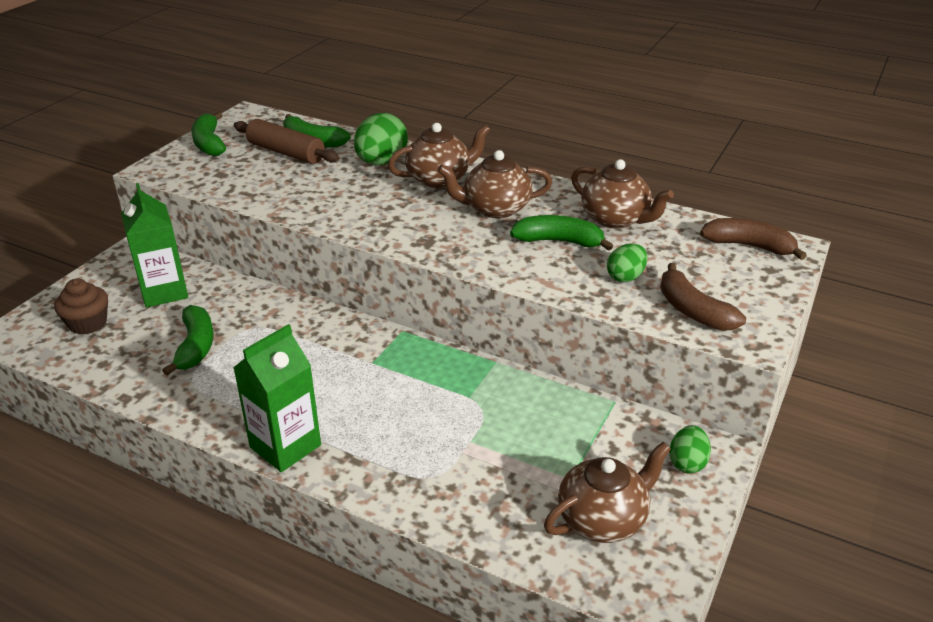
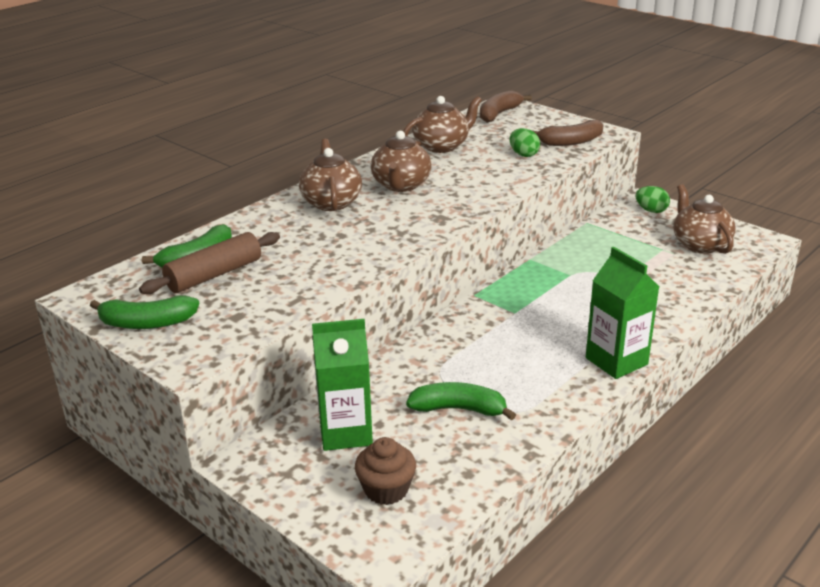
camera: 75 degrees left, 5 degrees down
green egg [354,113,408,165] -> none
green banana [510,215,613,251] -> none

